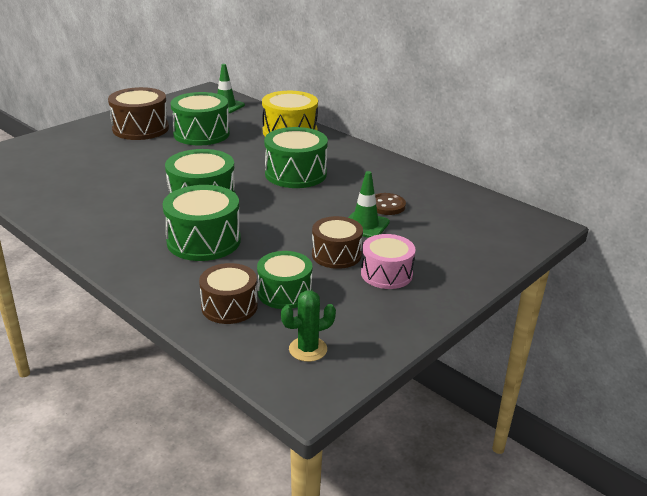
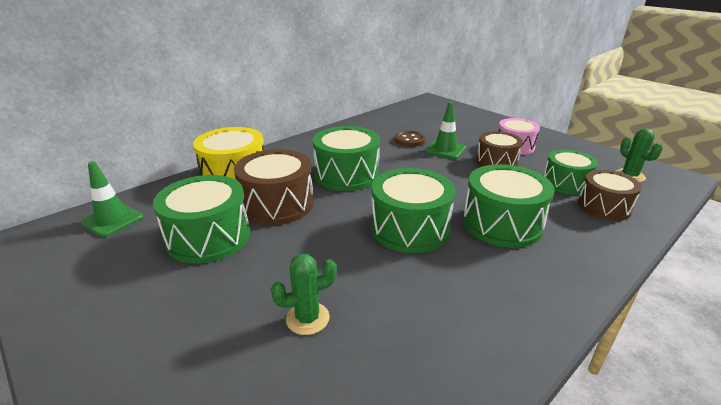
camera: 85 degrees left, 0 degrees up
brown drum [108,87,169,140] -> brown drum moved to [234,149,314,225]
none -> green cactus [271,254,337,335]

